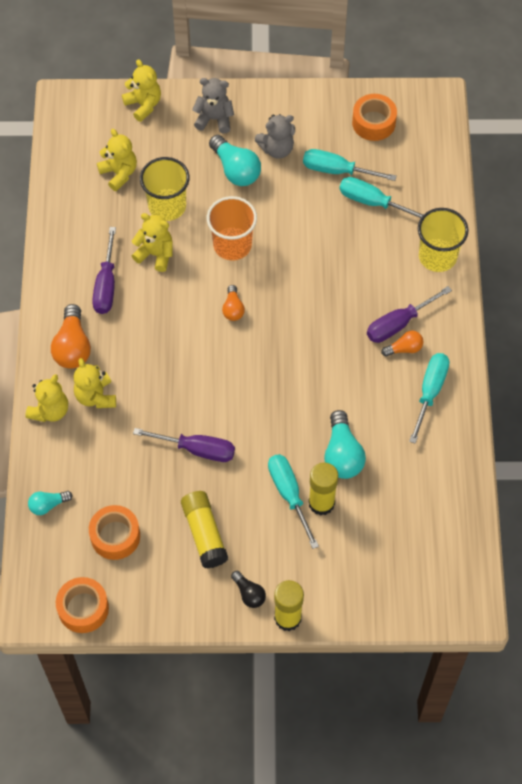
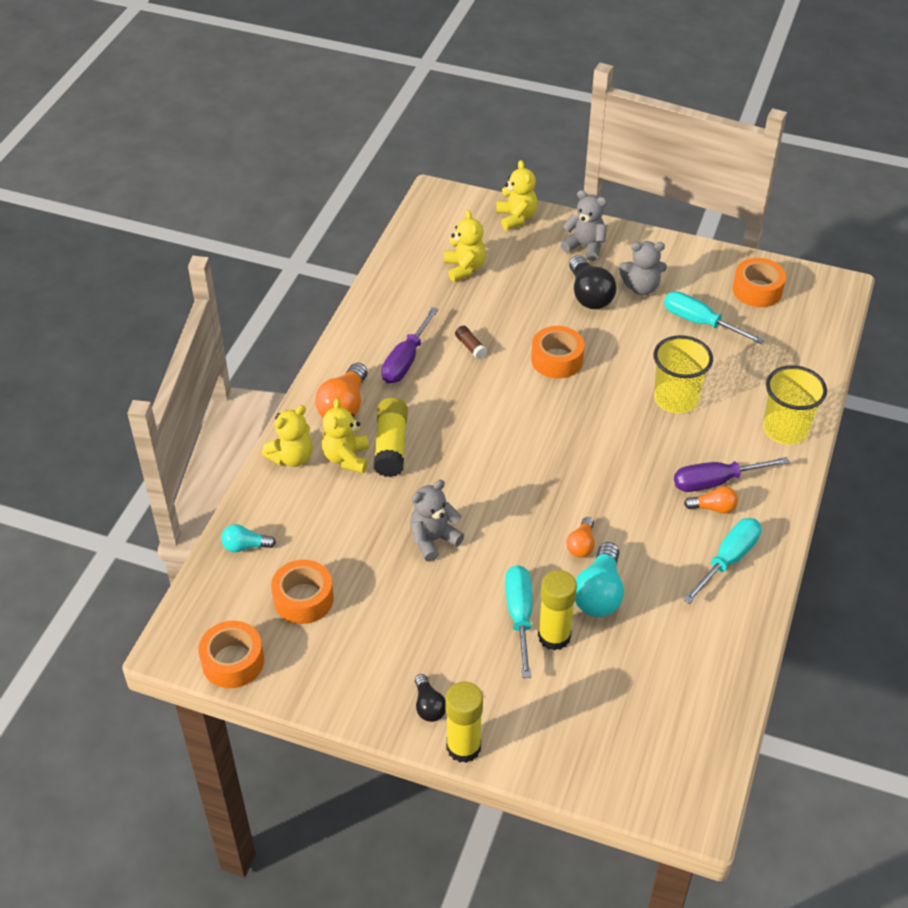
camera: 20 degrees right, 15 degrees down
yellow teddy bear [132,213,173,272] -> brown glue stick [455,326,487,359]
purple screwdriver [133,428,235,462] -> grey teddy bear [410,480,464,562]
yellow cup [140,157,190,221] -> yellow cup moved to [654,335,713,413]
yellow glue stick [181,491,228,568] -> yellow glue stick moved to [374,398,408,477]
orange cup [207,196,257,261] -> orange tape [531,326,585,379]
turquoise light bulb [209,135,261,186] -> black light bulb [569,255,616,309]
orange light bulb [222,285,245,321] -> orange light bulb moved to [566,517,595,557]
turquoise screwdriver [339,177,424,218] -> none

